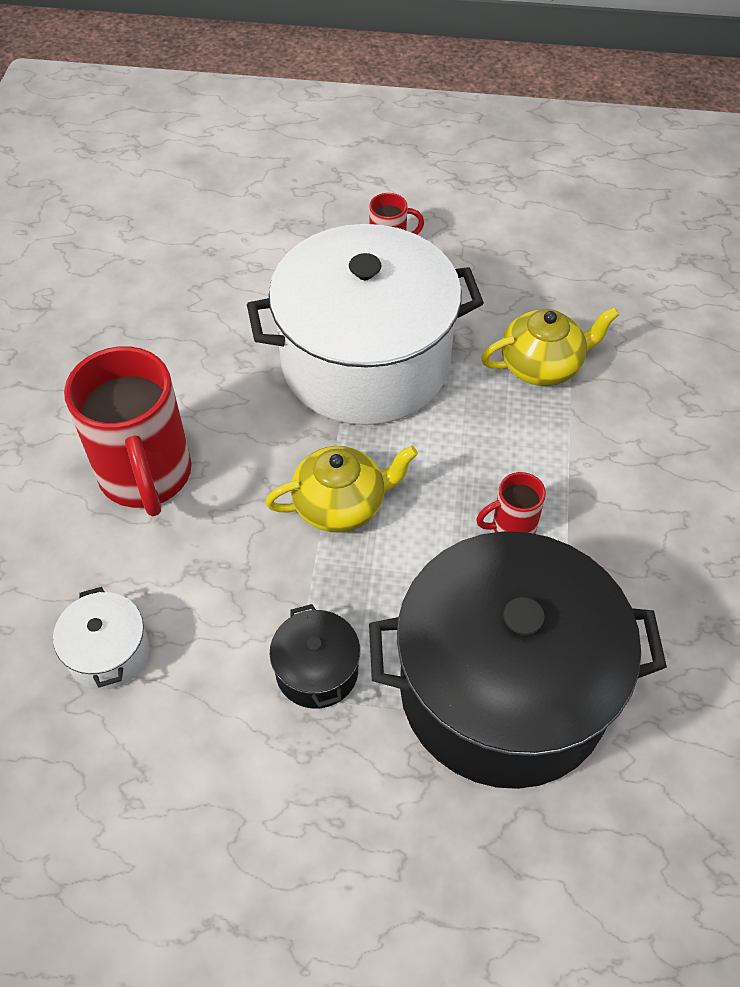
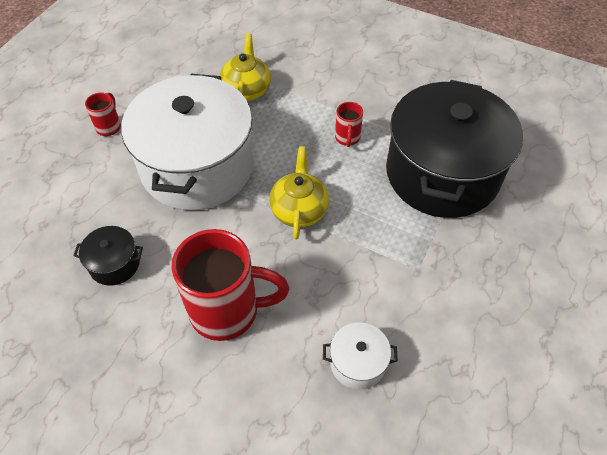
camera: 70 degrees left, 0 degrees up
black pot [270,604,360,708] -> black pot moved to [73,226,143,286]

